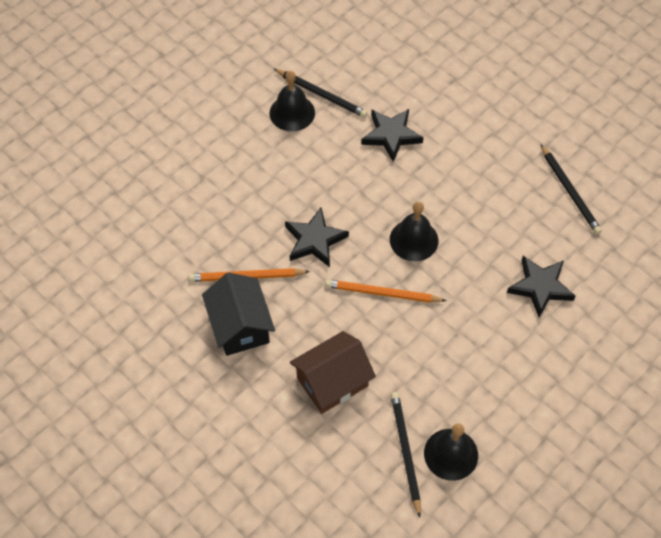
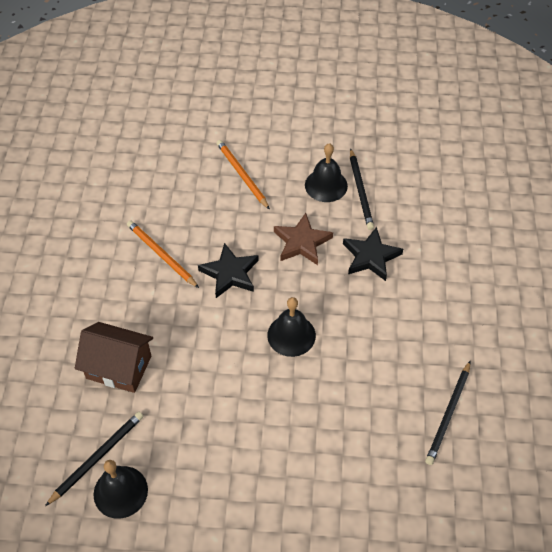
camera: 50 degrees right, 5 degrees down
black house [202,272,275,356] -> none
orange pencil [325,279,447,303] -> orange pencil moved to [217,140,270,210]
black star [507,256,576,318] -> none
none -> brown star [274,213,333,265]

